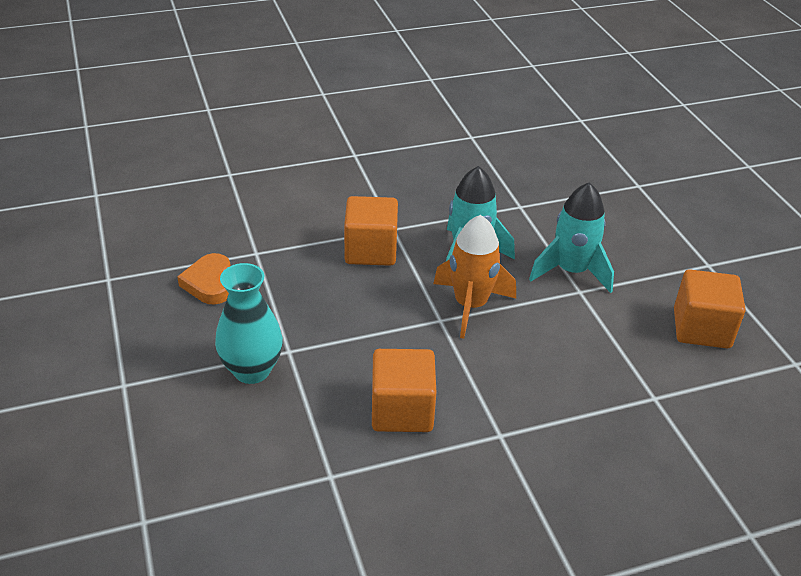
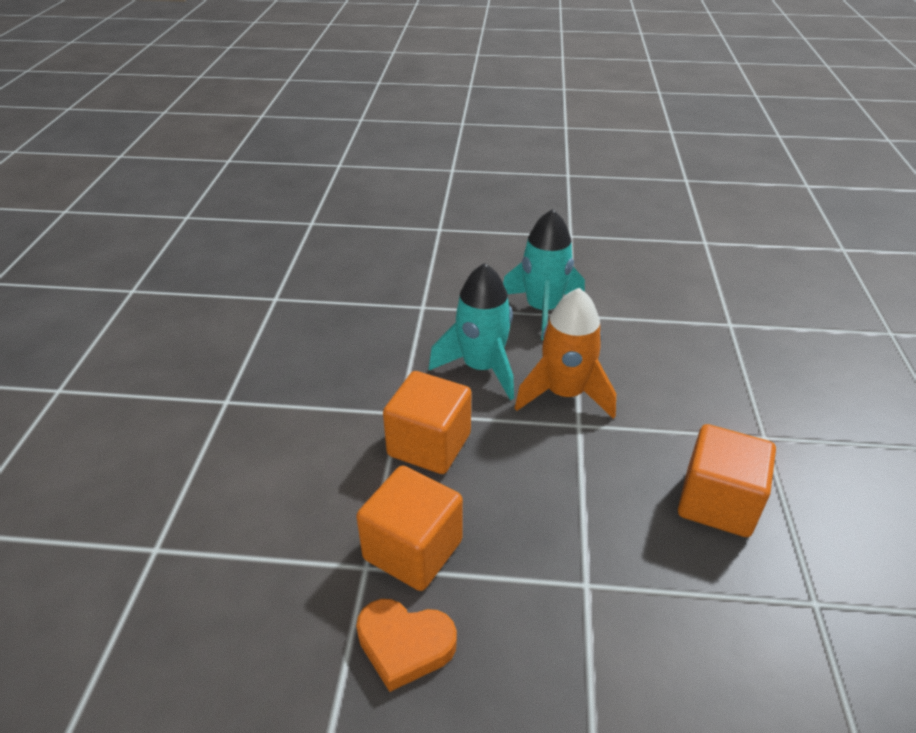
camera: 65 degrees left, 0 degrees up
turquoise vase [215,263,283,384] -> none
orange cube [674,269,746,348] -> orange cube moved to [356,465,463,591]

